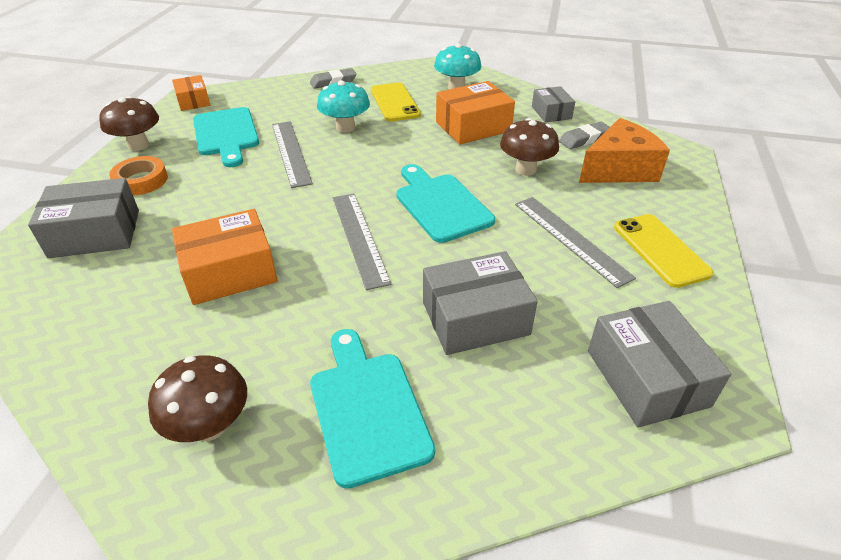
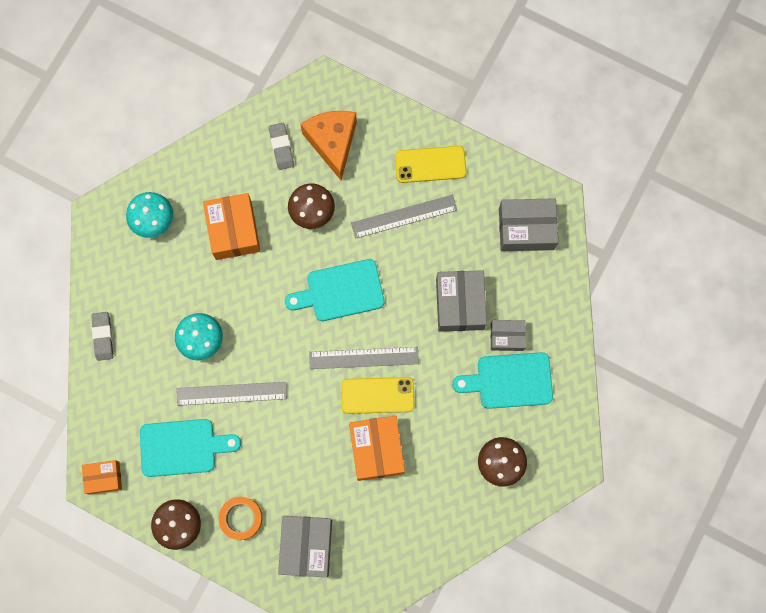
camera: 75 degrees left, 35 degrees up
yellow phone [371,82,421,122] -> yellow phone moved to [341,377,414,414]
grey box [532,86,575,122] -> grey box moved to [491,320,526,351]

